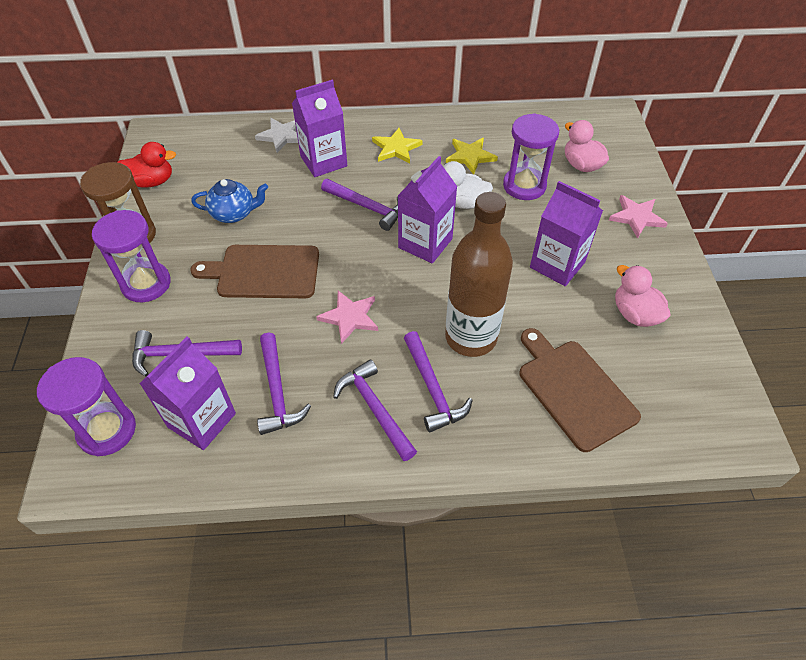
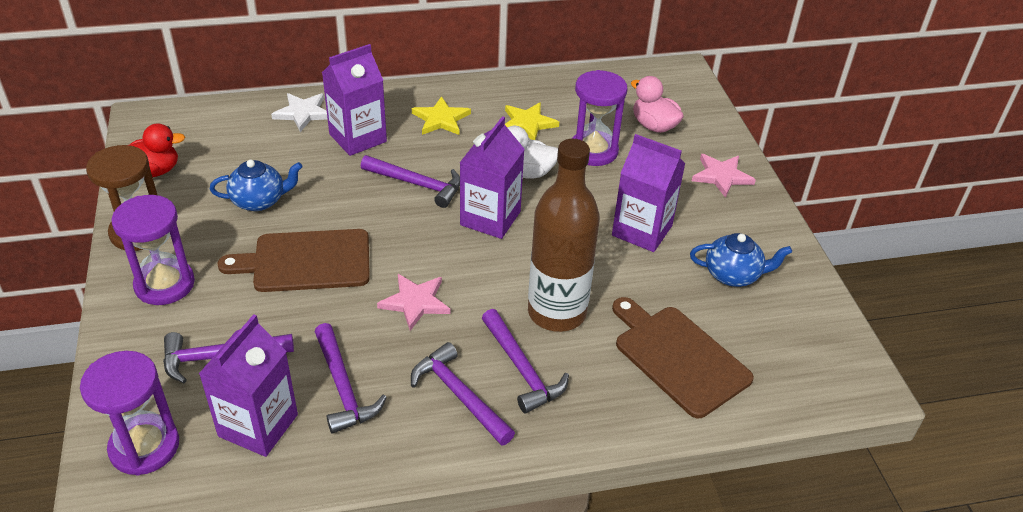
camera: 10 degrees left, 10 degrees down
pink duck [615,265,671,327] -> blue teapot [690,233,792,287]

